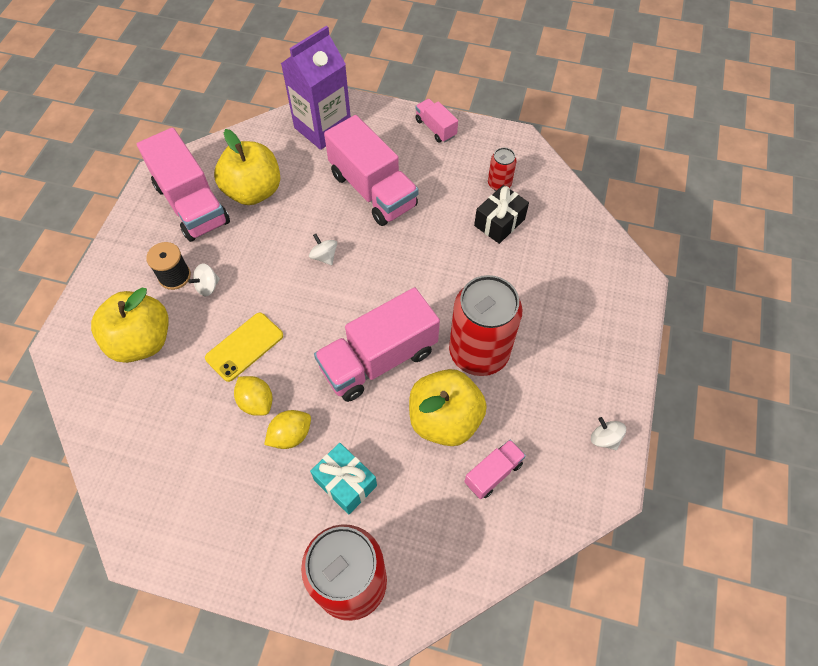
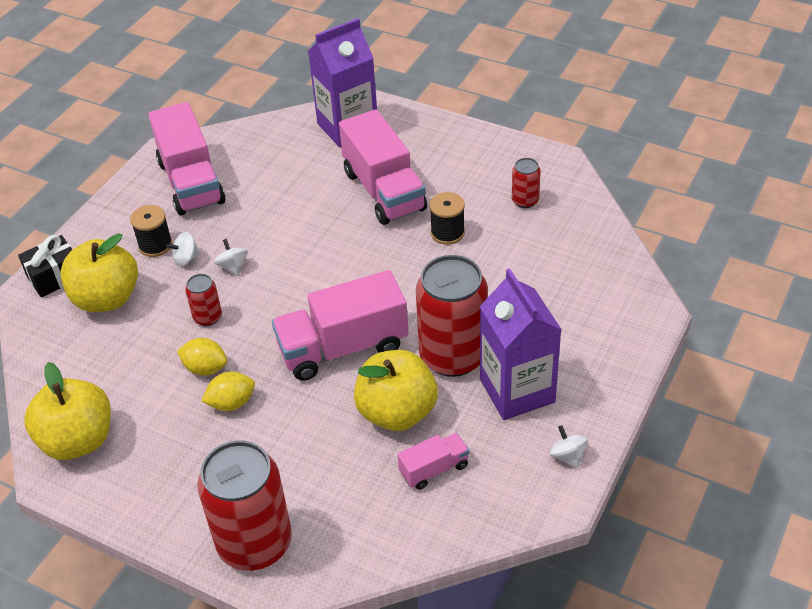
camera: 15 degrees right, 15 degrees down
yellow phone [205,313,283,382] -> red can [185,274,222,326]
yellow apple [214,129,280,205] -> yellow apple moved to [24,362,111,460]
yellow lemon [234,376,273,416] -> yellow lemon turned 45 degrees counterclockwise [177,338,227,376]
white spinning top [309,234,337,265] -> white spinning top moved to [214,239,248,276]
turquoise gift [310,443,377,515] -> none
pink truck [415,99,458,143] -> none
black gift [474,185,529,244] -> black gift moved to [18,235,72,297]
none -> black spool [430,192,465,245]
none -> purple carton [480,269,562,420]

